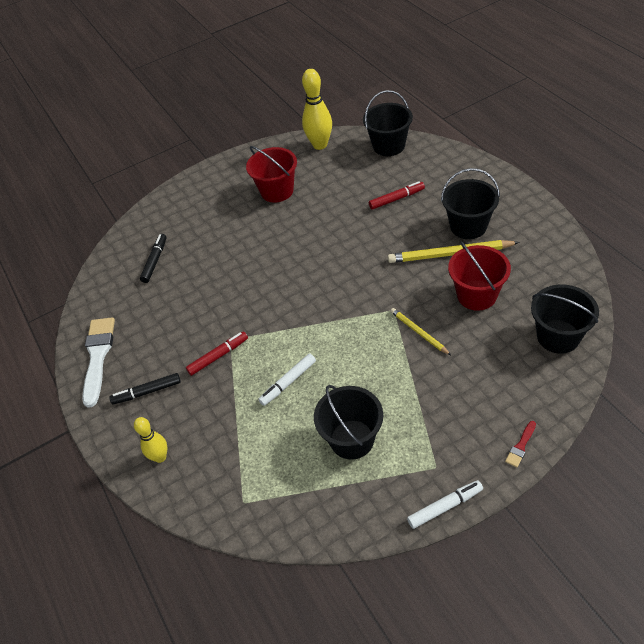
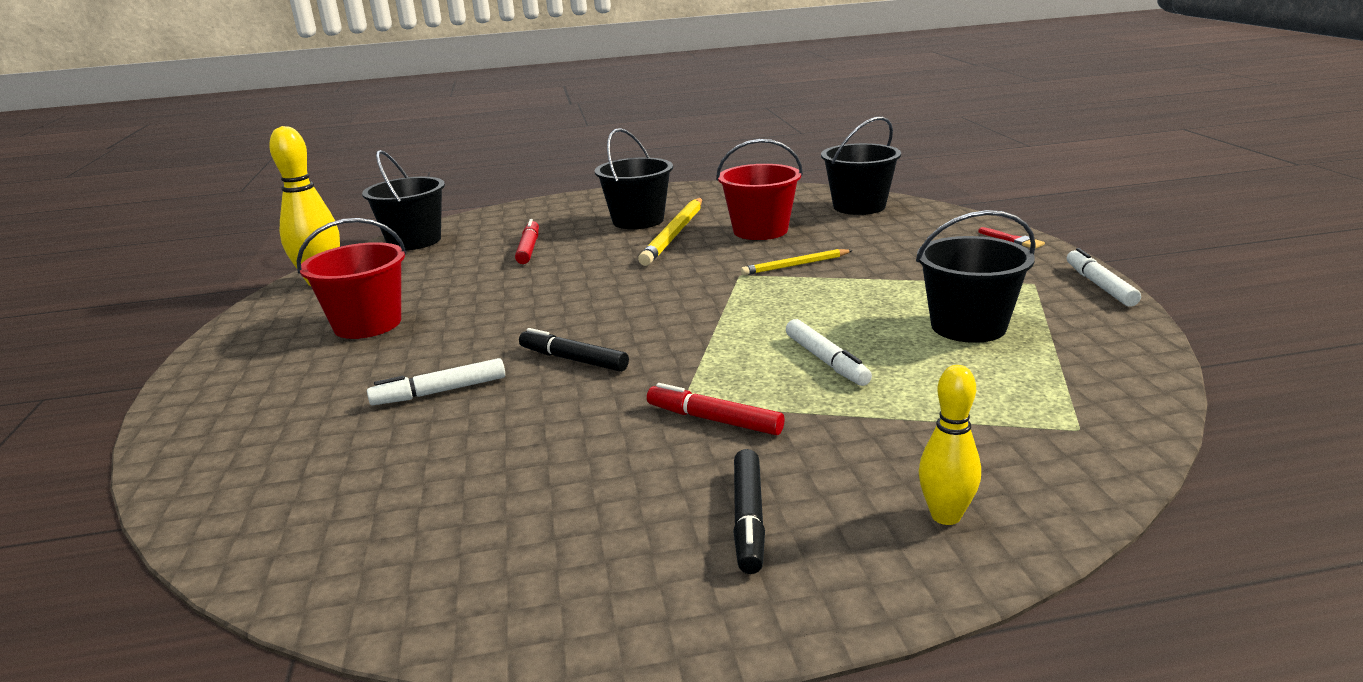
camera: 75 degrees left, 25 degrees down
white brush [82,317,115,408] -> none
black marker [140,234,167,283] -> black marker moved to [519,328,629,372]
red marker [186,331,248,376] -> red marker turned 45 degrees counterclockwise [647,383,785,435]
none -> white marker [367,358,505,405]

